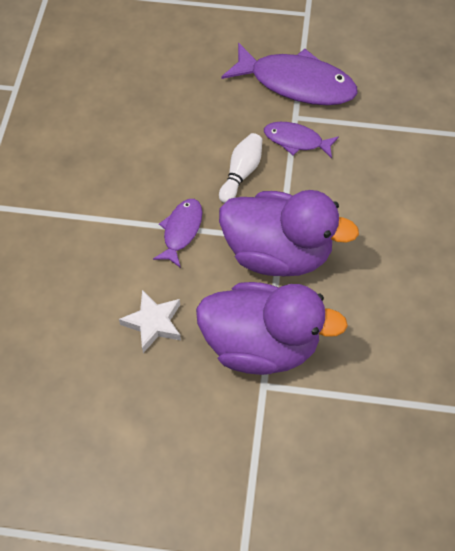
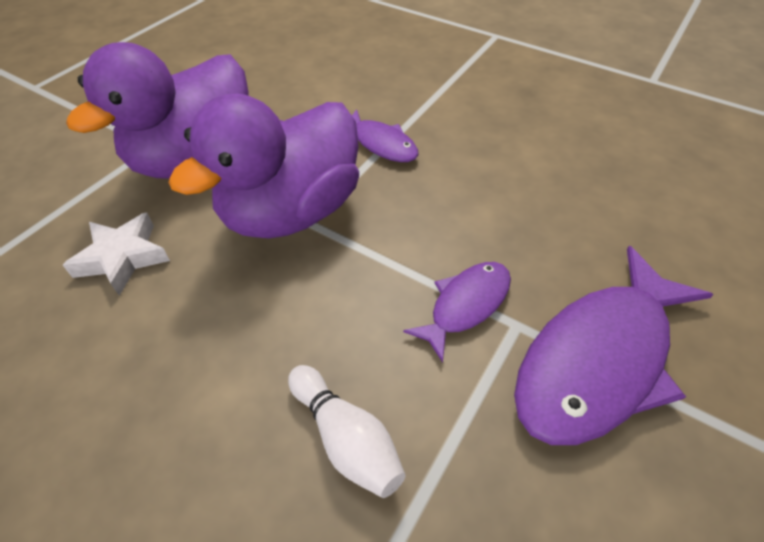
camera: 115 degrees right, 10 degrees down
white star [119,290,181,353] -> white star moved to [63,212,170,296]
white bowling pin [219,133,262,203] -> white bowling pin moved to [288,365,406,498]

